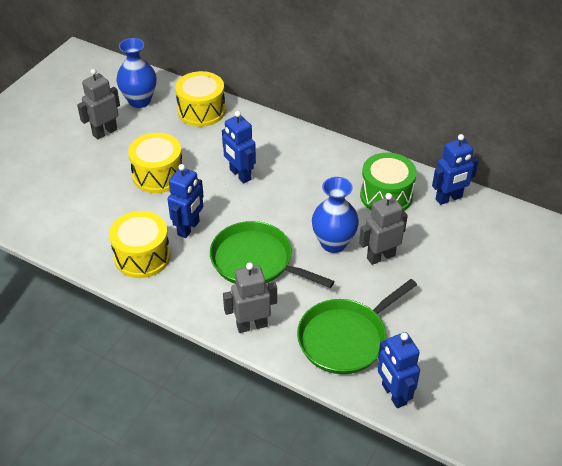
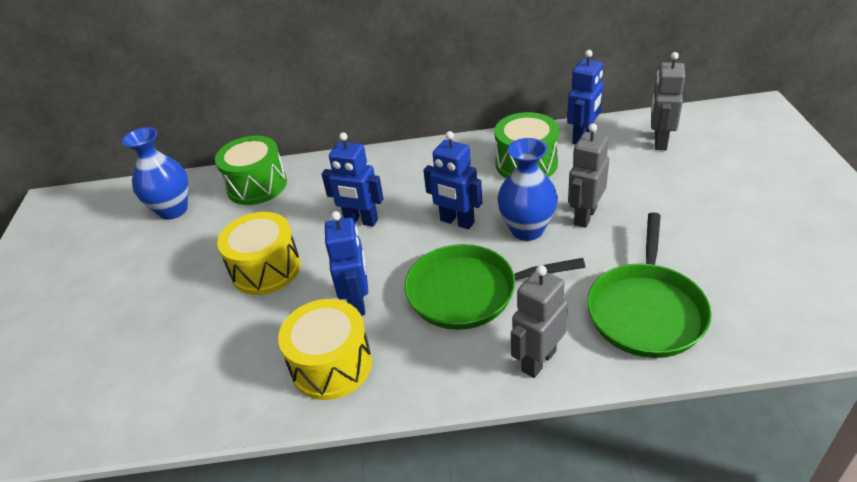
camera: 30 degrees left, 5 degrees down
grey robot [77,69,120,140] -> grey robot moved to [651,52,685,150]
yellow drum [175,71,226,127] -> green drum [215,136,287,205]
blue robot [378,332,420,408] -> blue robot moved to [423,131,482,229]

